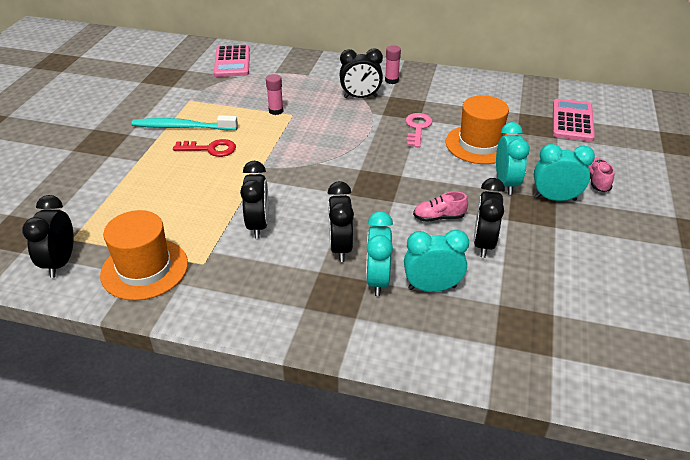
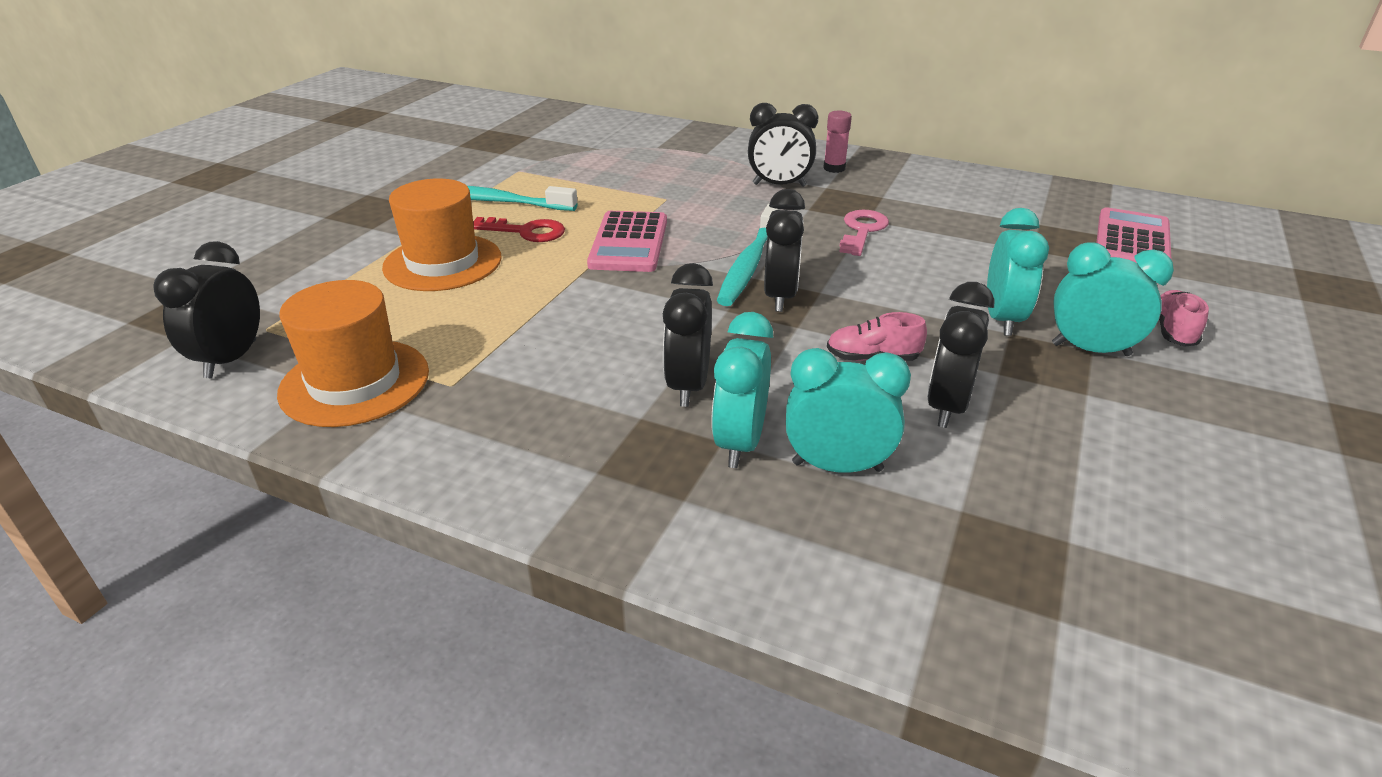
camera: 10 degrees right, 5 degrees down
pink calculator [214,45,250,77] -> pink calculator moved to [587,211,667,272]
black clock [240,161,269,239] -> black clock moved to [764,189,805,312]
pink glue stick [266,74,284,115] -> none
orange hat [445,95,509,164] -> orange hat moved to [382,179,502,291]
none -> turquoise toothbrush [717,203,780,306]

